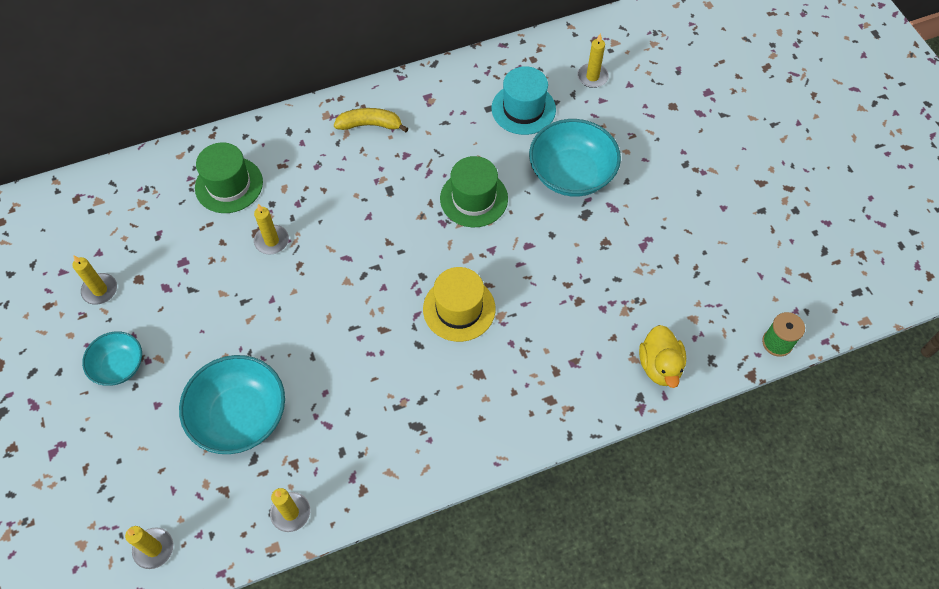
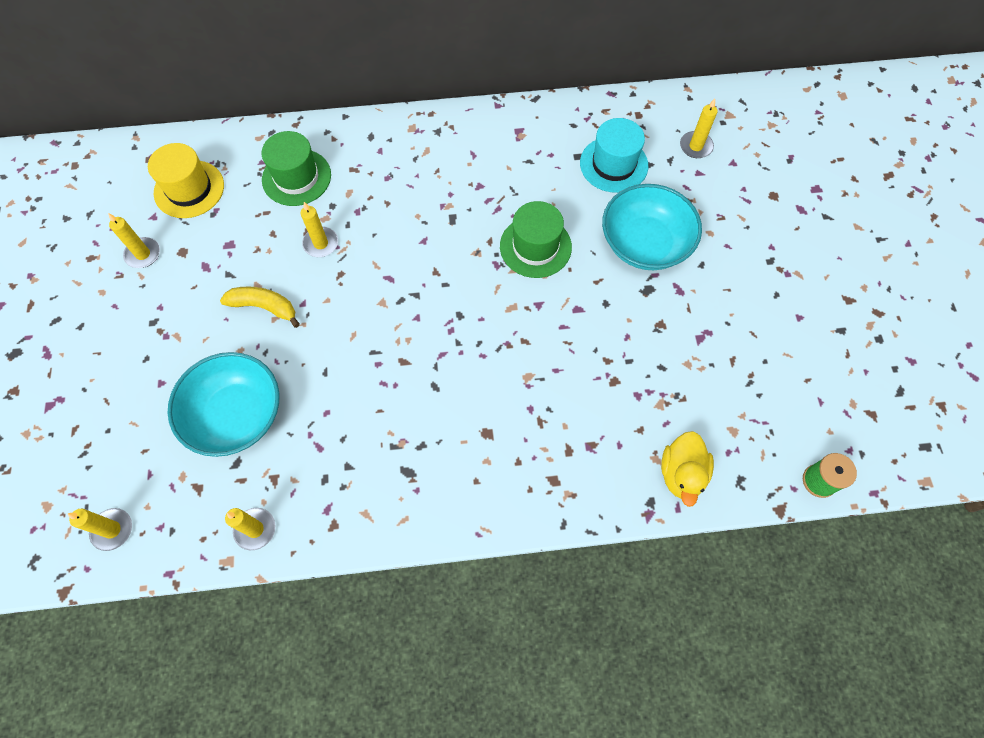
camera: 15 degrees right, 5 degrees up
turquoise bowl [82,331,142,386] -> none
yellow banana [334,108,408,132] -> yellow banana moved to [220,286,300,328]
yellow hat [423,267,496,342] -> yellow hat moved to [148,143,224,218]

